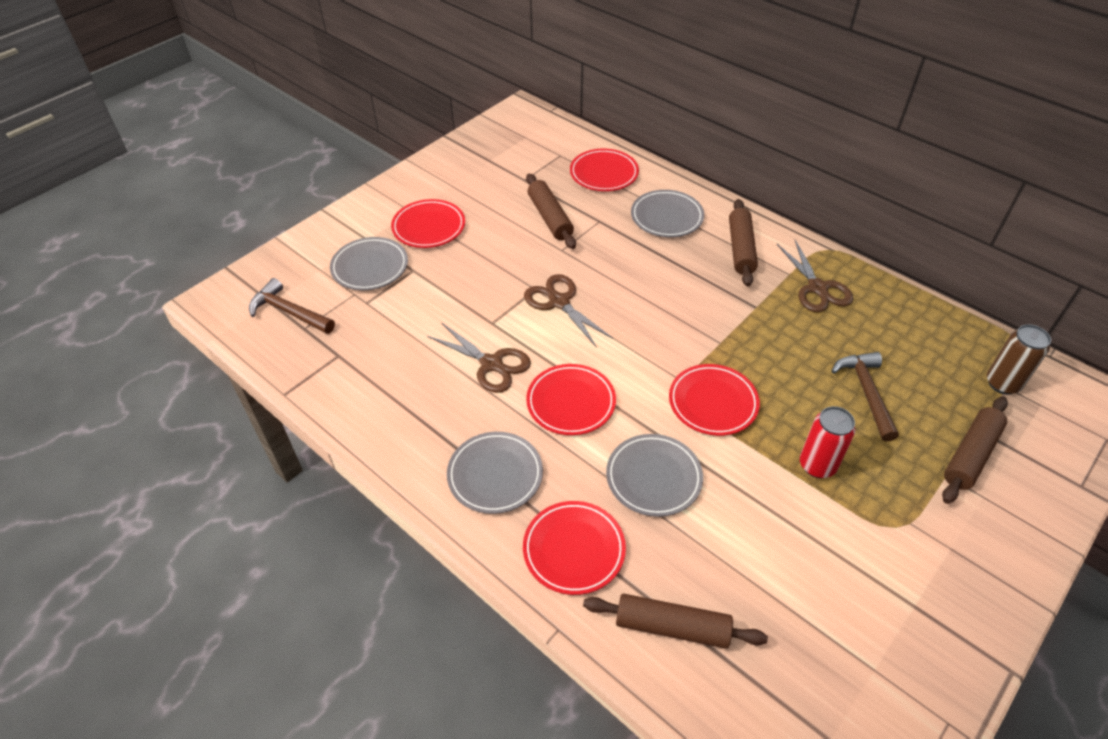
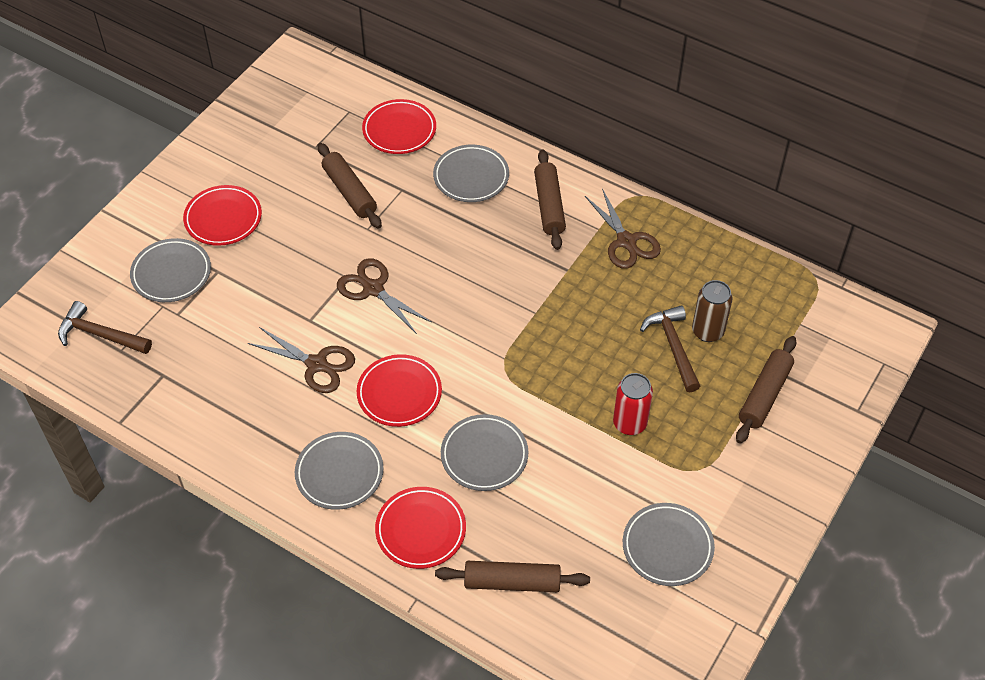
camera: 10 degrees left, 5 degrees up
red plate [669,364,760,436] -> none
brown can [987,324,1051,395] -> brown can moved to [692,280,733,342]
none -> grey plate [623,503,715,586]

